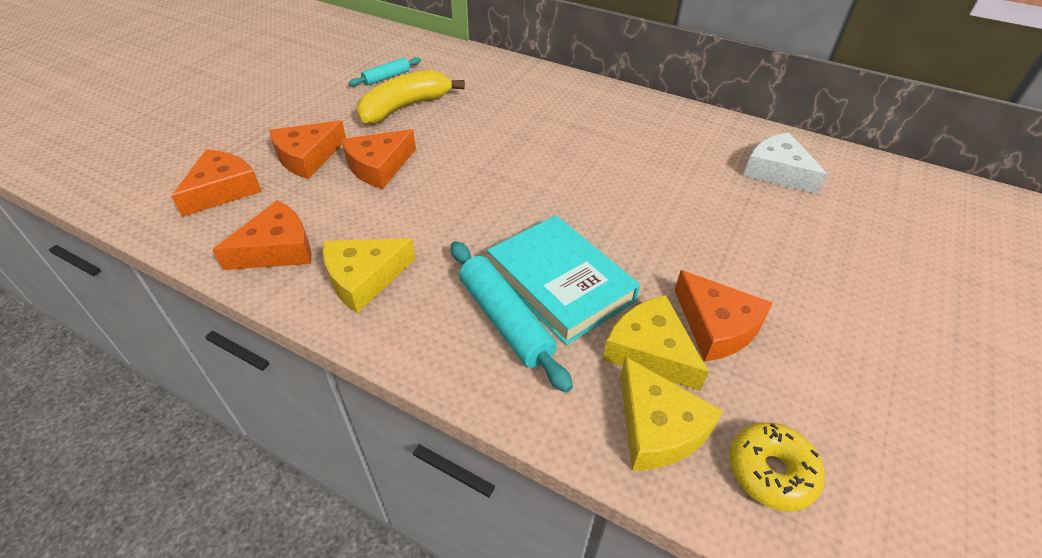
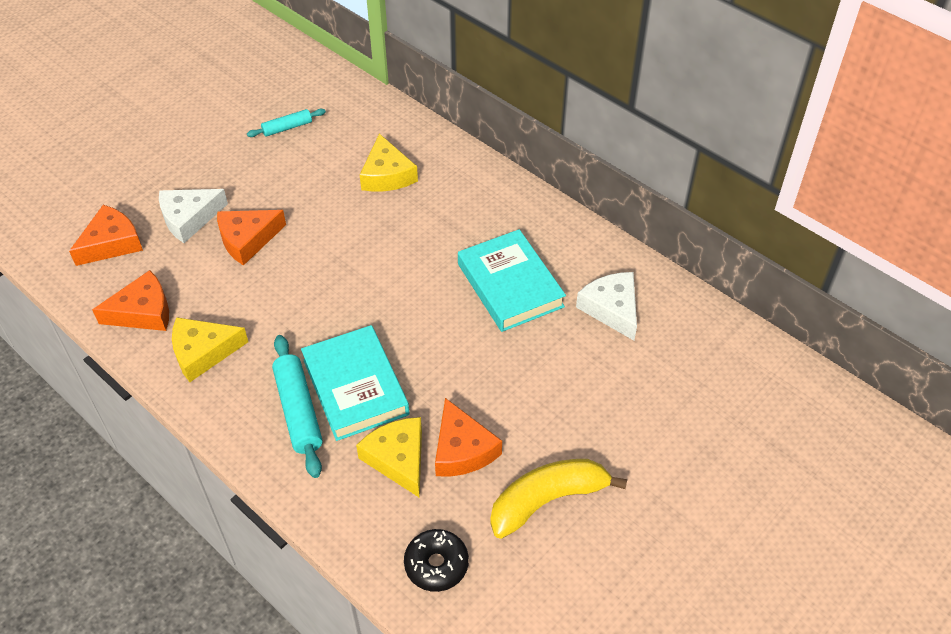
camera: 15 degrees right, 5 degrees up
orange cheese [269,120,346,179] -> white cheese [159,189,228,243]
yellow banana [357,70,465,124] -> yellow banana moved to [490,459,627,539]
yellow cheese [621,356,723,471] -> yellow cheese moved to [360,133,418,192]
yellow donut [729,422,825,511] -> black donut [404,529,469,592]
none -> turquoise book [458,229,566,332]

